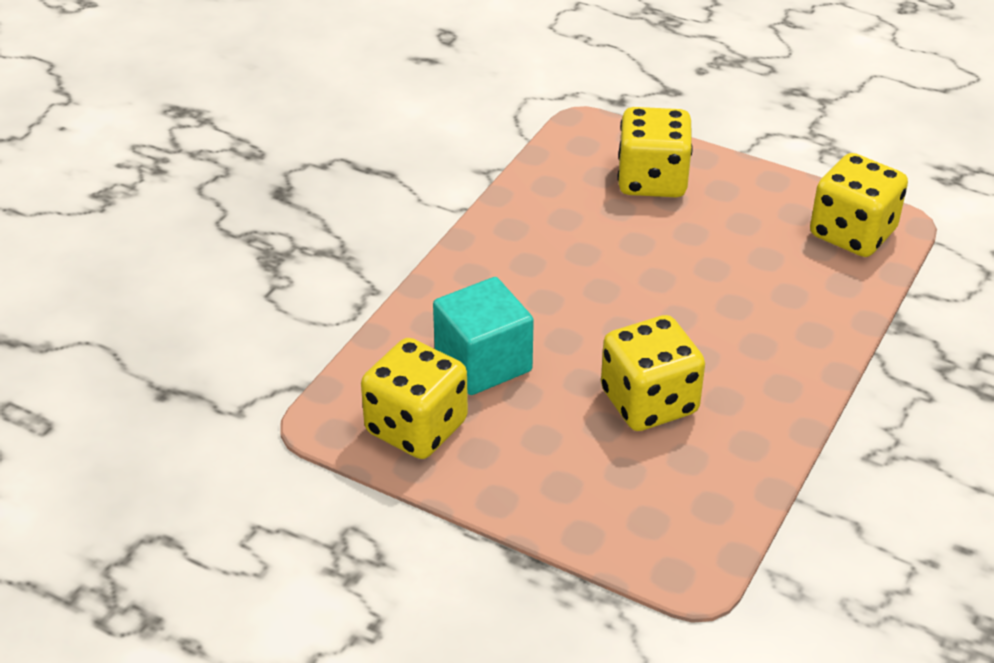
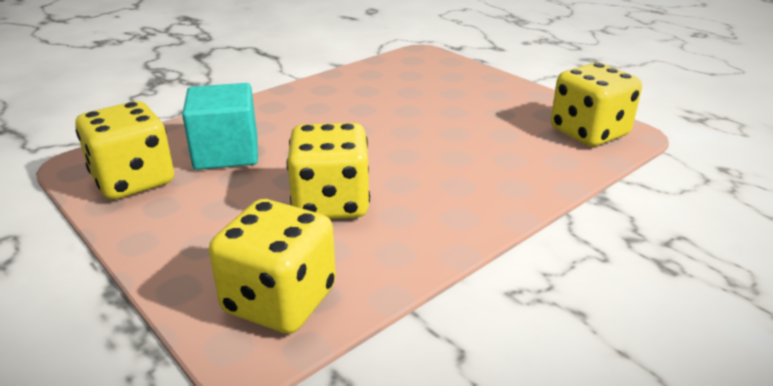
camera: 20 degrees right, 10 degrees down
yellow dice [617,107,693,197] -> yellow dice moved to [209,199,336,334]

